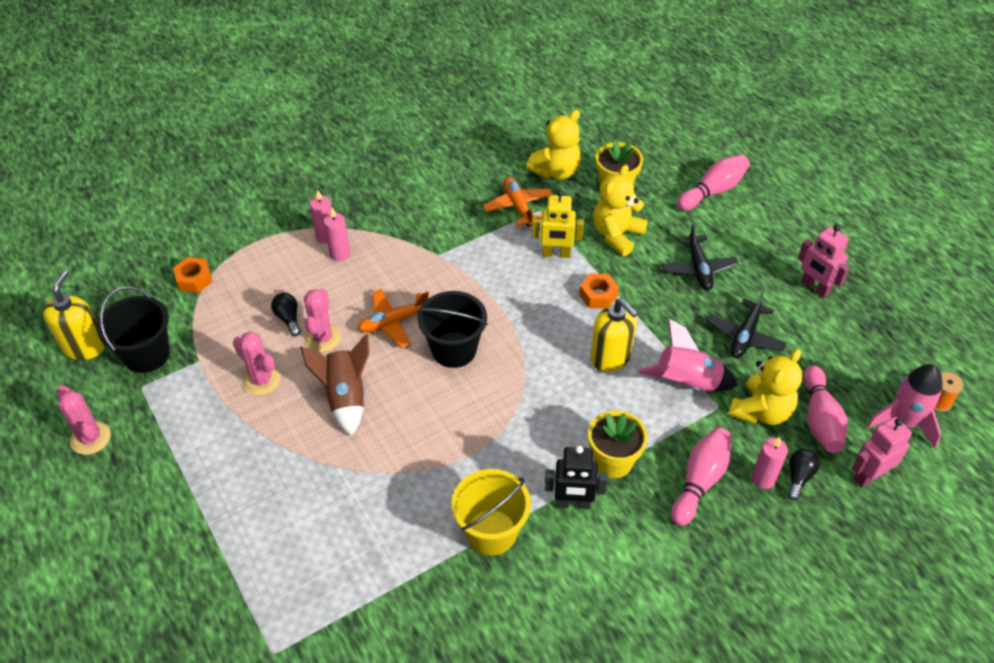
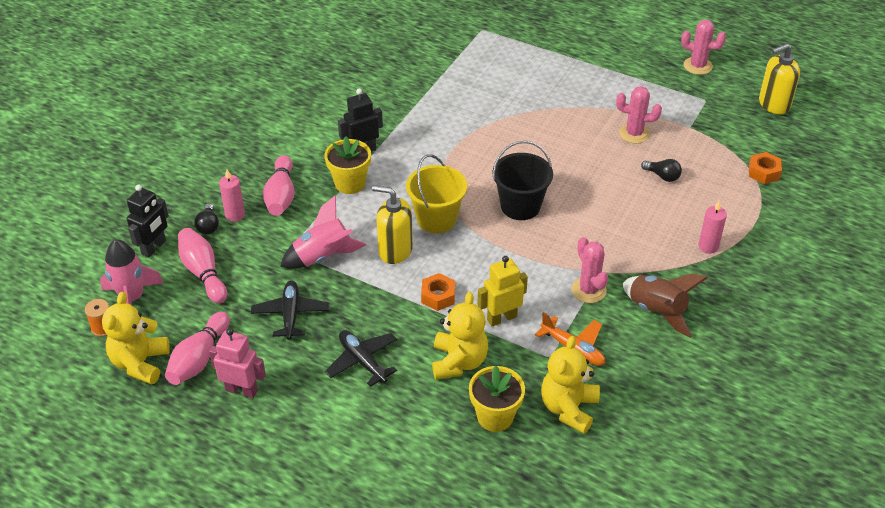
camera: 150 degrees right, 5 degrees down
yellow soap dispenser [43,271,105,360] -> yellow soap dispenser turned 90 degrees clockwise [759,44,800,114]
black bucket [97,286,170,373] -> none
brown rocket [300,334,369,436] -> brown rocket moved to [623,274,708,338]
pink cactus [304,289,341,352] -> pink cactus moved to [571,237,608,303]
pink candle [324,208,350,261] -> none
orange plane [357,289,429,348] -> none
yellow bucket [452,469,531,555] -> yellow bucket moved to [406,154,467,233]
pink bowling pin [677,154,750,211] -> pink bowling pin moved to [165,312,230,385]
yellow teddy bear [728,349,802,425] -> yellow teddy bear moved to [102,292,170,385]
pink robot [852,417,912,488] -> black robot [127,185,169,258]

